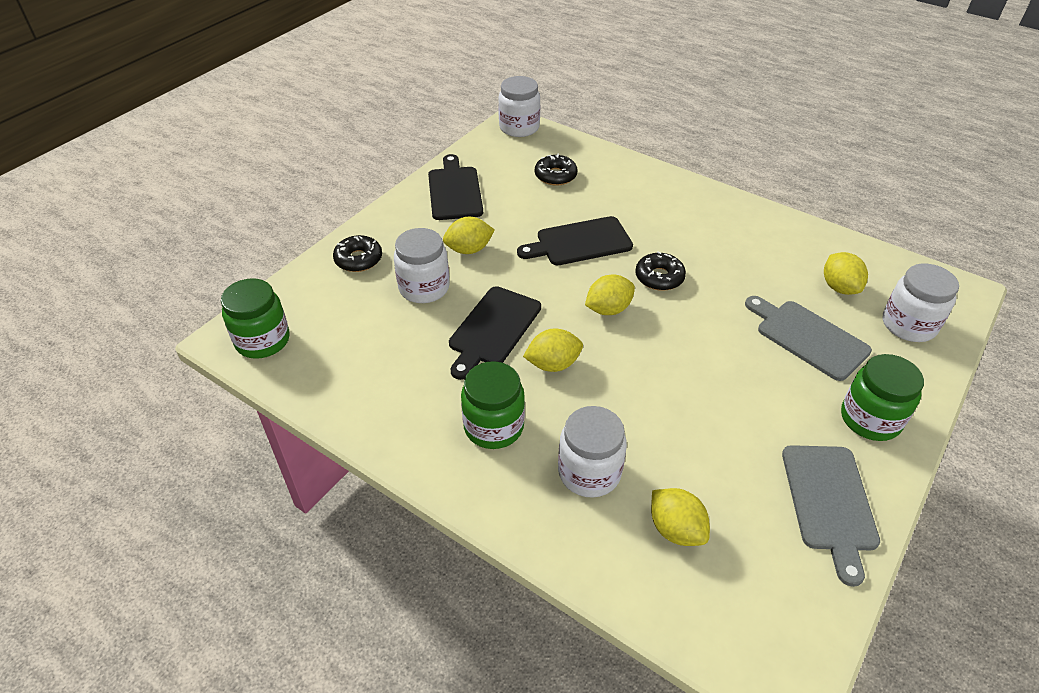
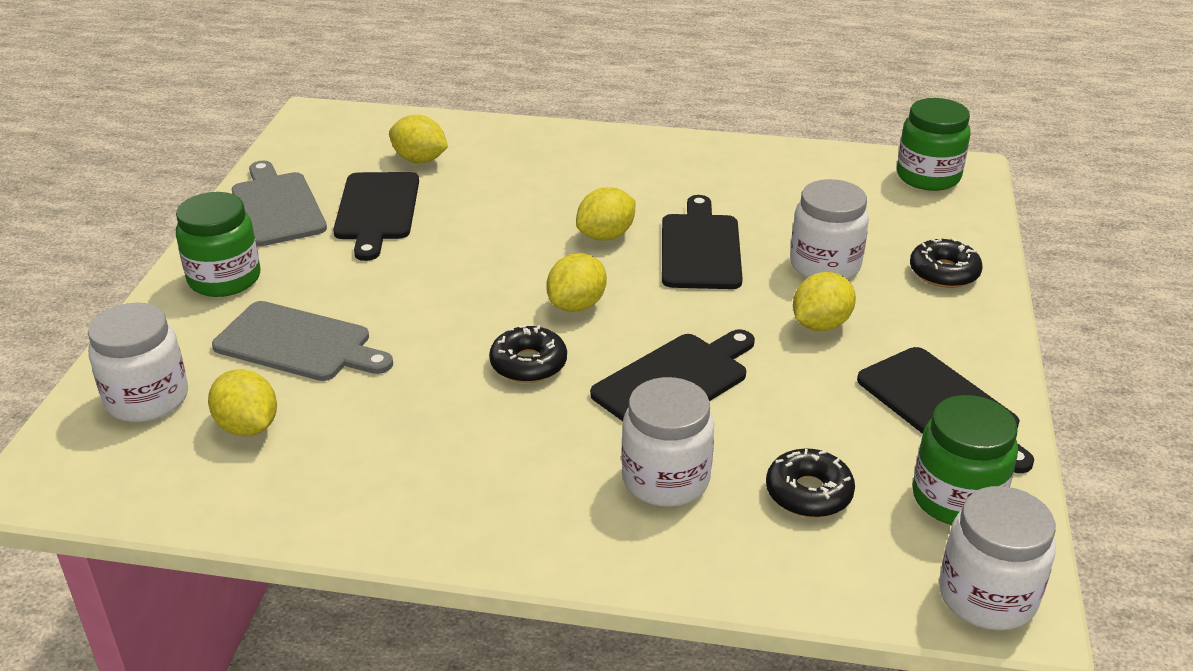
camera: 155 degrees right, 10 degrees down
green jar [461,361,525,449] -> green jar moved to [912,395,1018,525]
white jar [558,406,627,498] -> white jar moved to [621,377,714,507]
none -> black cutting board [333,172,419,261]

